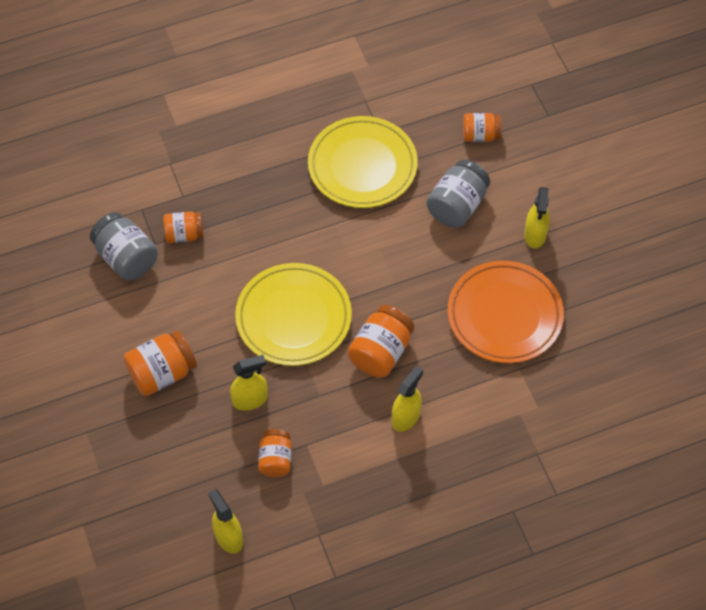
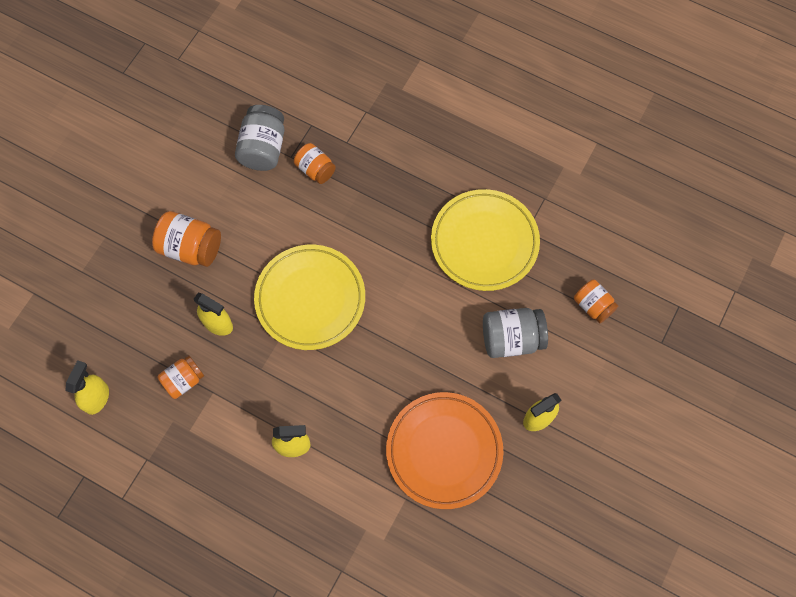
camera: 50 degrees right, 10 degrees up
orange jar [348,305,414,378] -> none

